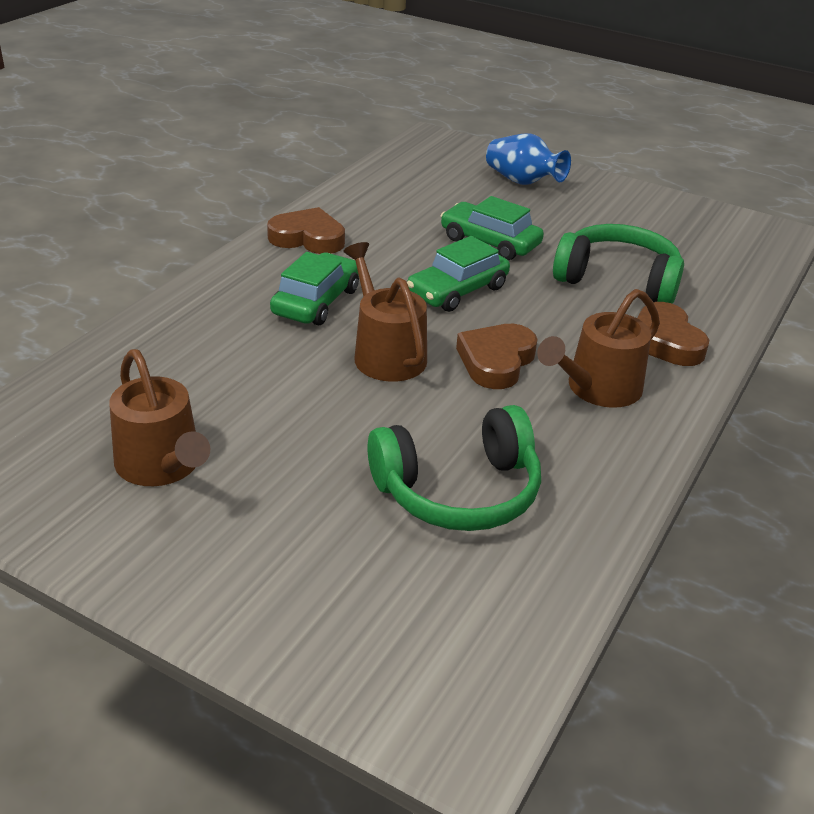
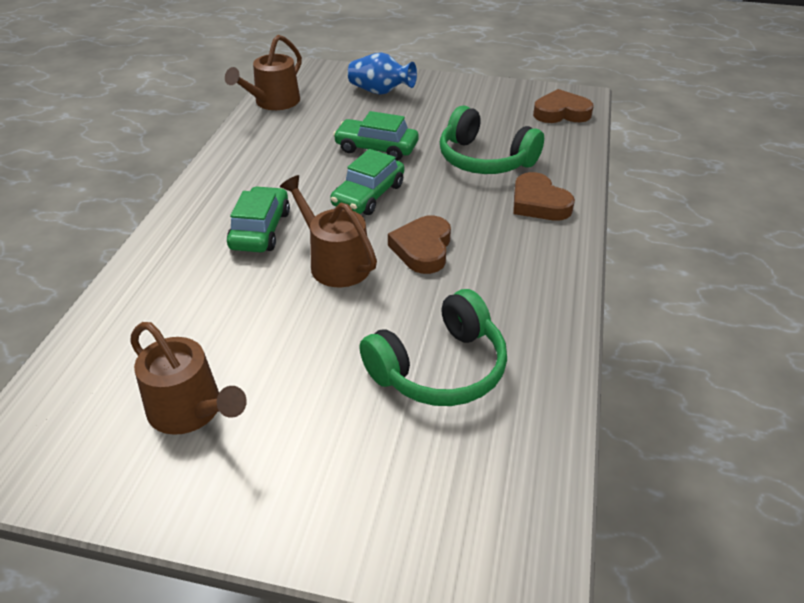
camera: 15 degrees left, 5 degrees up
brown heart [267,207,345,254] -> brown heart moved to [533,89,594,123]
brown watering can [537,289,660,408] -> brown watering can moved to [225,35,302,110]
green headphones [553,224,684,304] -> green headphones turned 150 degrees counterclockwise [440,106,544,174]

